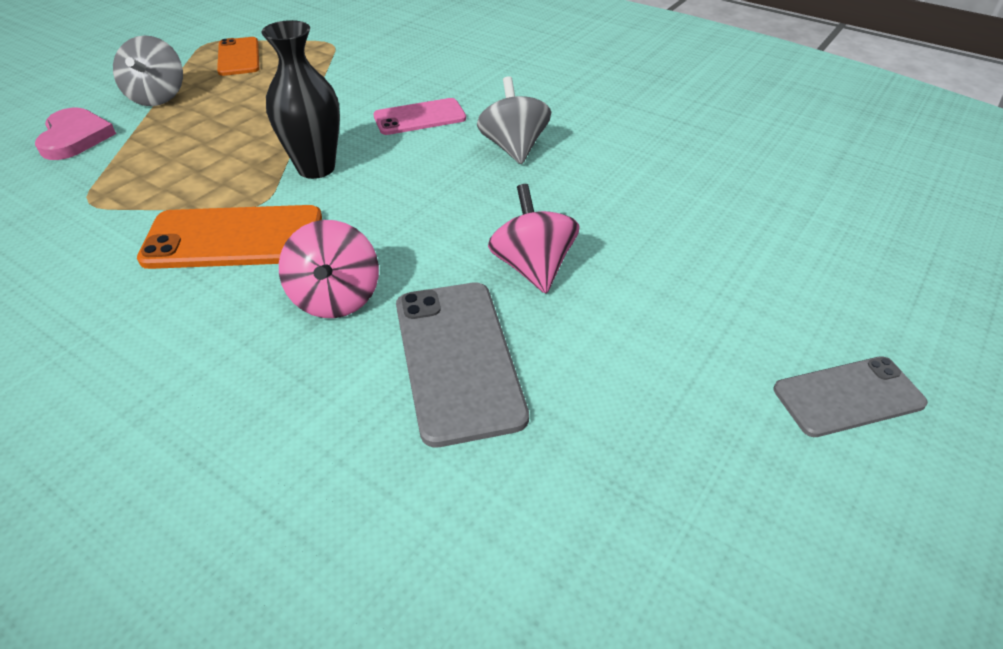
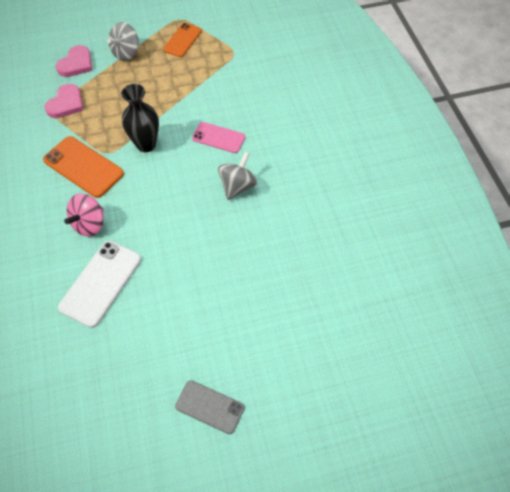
camera: 40 degrees right, 15 degrees up
grey phone [396,282,529,448] -> white phone [58,241,141,328]
pink spinning top [488,184,580,293] -> none
none -> pink heart [45,84,84,118]

